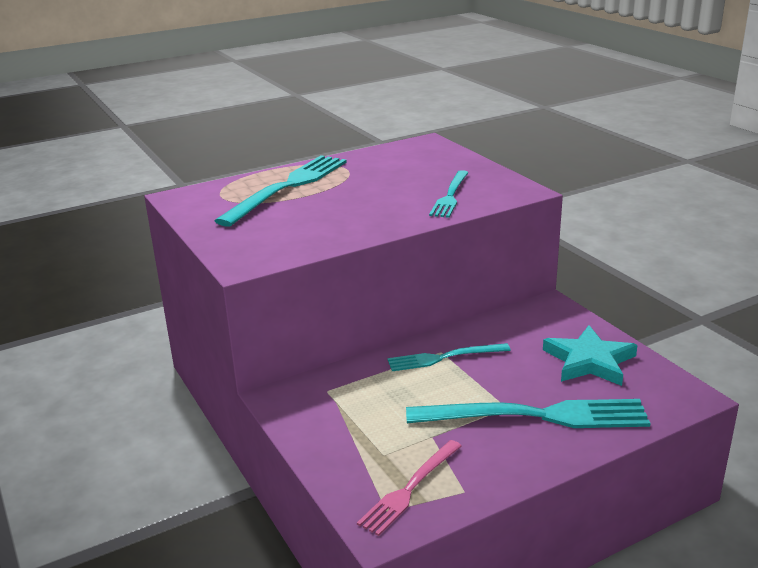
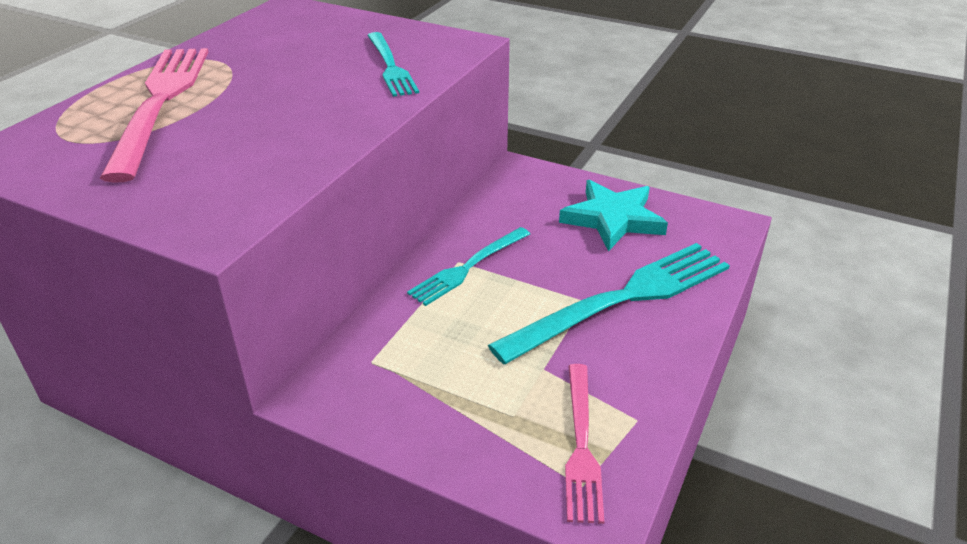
camera: 35 degrees left, 10 degrees up
turquoise fork [215,155,347,227] -> pink fork [100,48,208,183]

